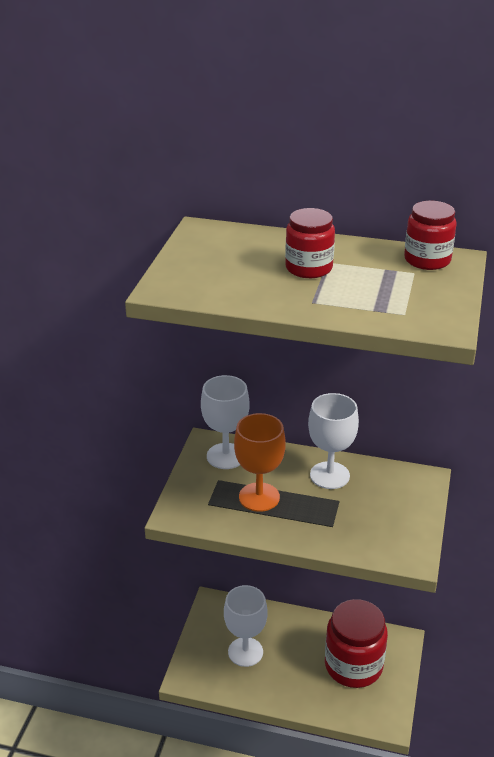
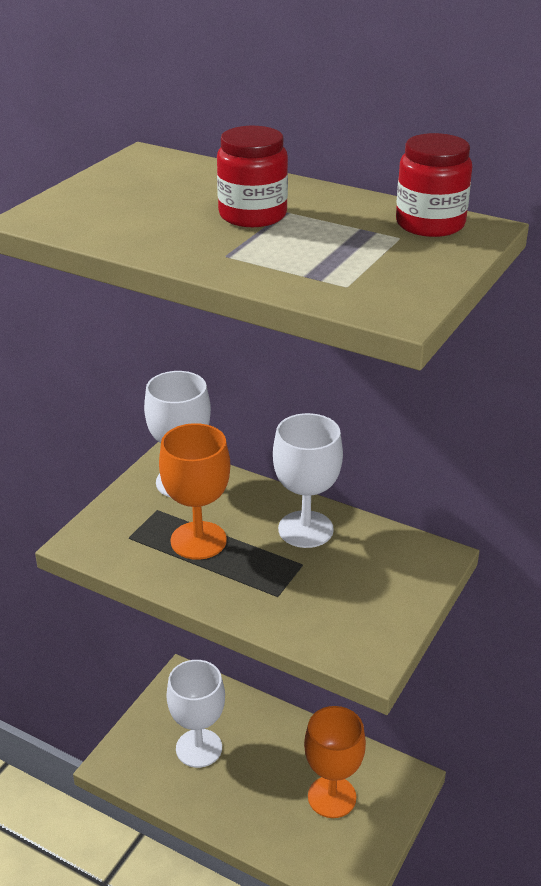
camera: 15 degrees right, 0 degrees up
red jar [325,599,388,688] -> orange goblet [304,706,366,818]

